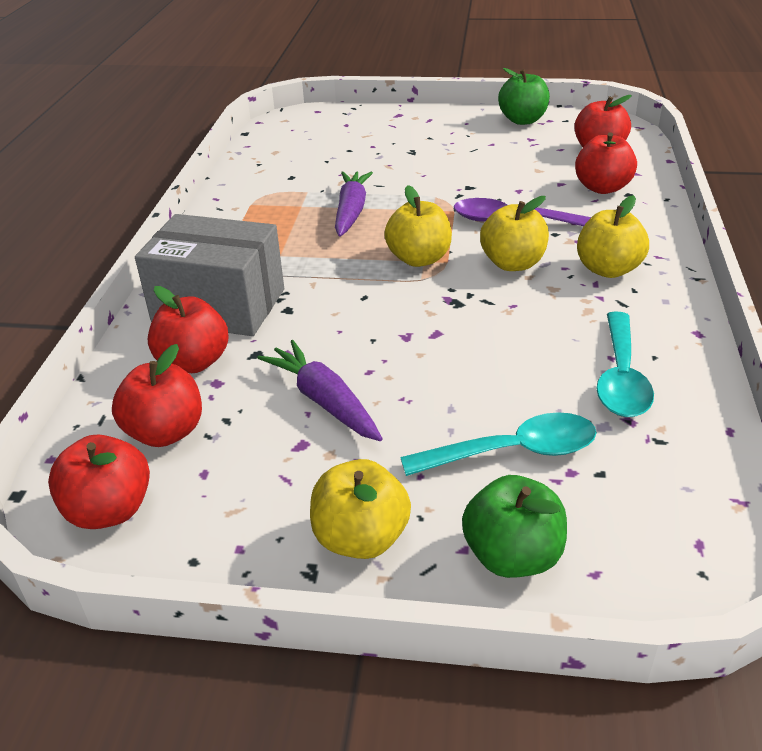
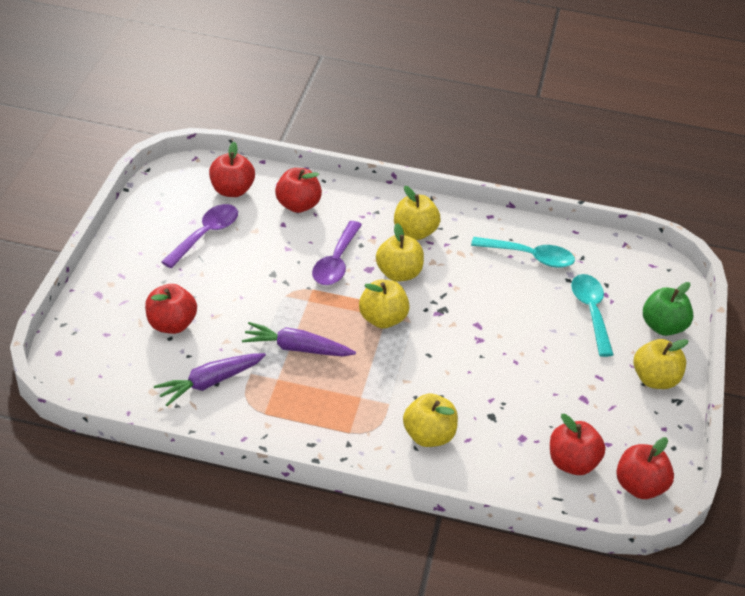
camera: 90 degrees left, 5 degrees up
grey box [135,214,284,336] -> yellow apple [403,394,458,447]
red apple [148,286,229,373] -> red apple moved to [145,284,197,334]
purple carrot [258,340,383,441] -> purple carrot moved to [154,353,266,406]
green apple [498,68,550,125] -> none
none -> purple spoon [161,204,238,268]

